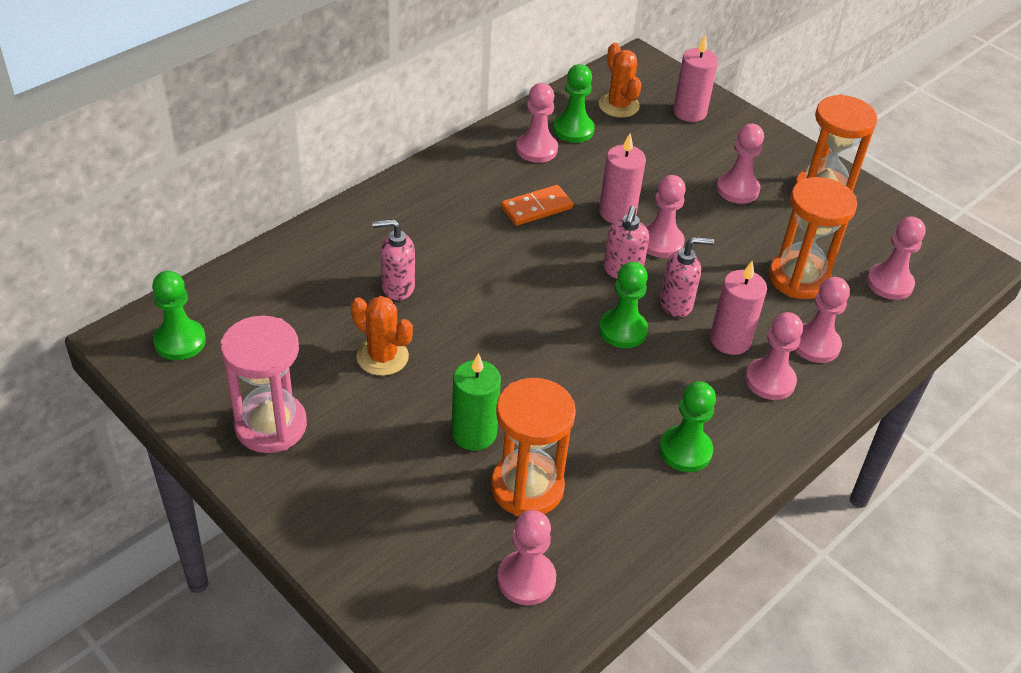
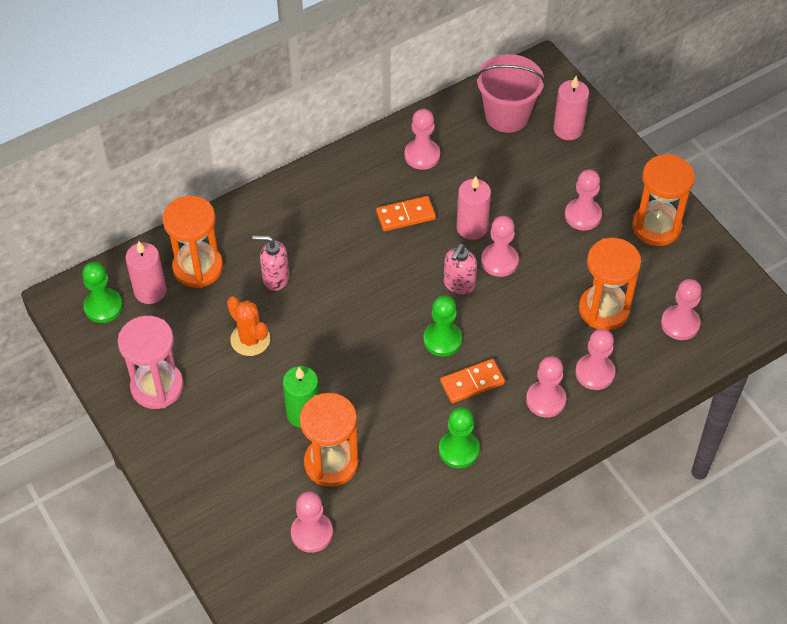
camera: 15 degrees right, 10 degrees up
green pawn [553,64,595,143] -> none
orange cactus [599,43,642,118] -> pink bucket [476,54,545,133]
pink soap dispenser [660,237,714,317] -> none
pink candle [710,261,767,355] -> pink candle moved to [125,241,166,304]
none -> orange hourglass [162,196,223,288]
none -> orange domino [440,359,505,403]

